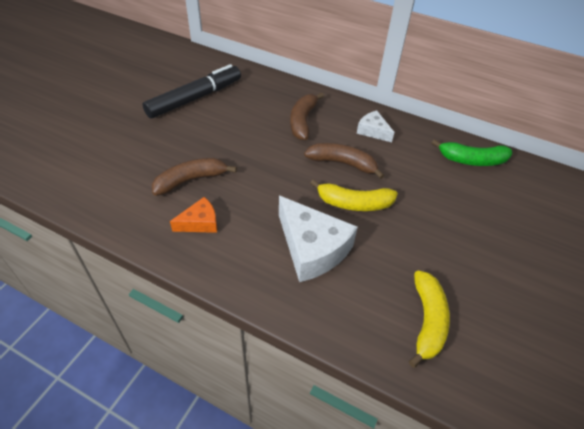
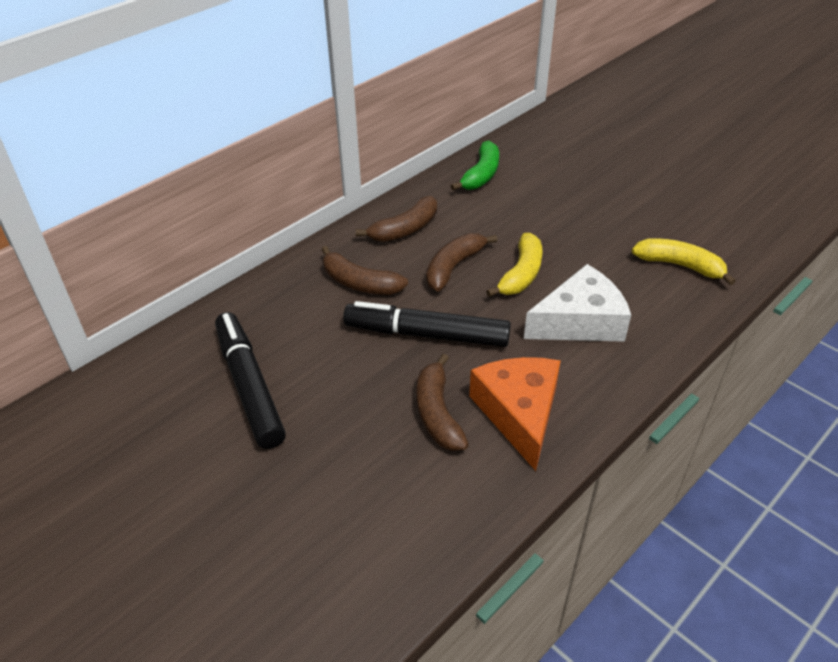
camera: 70 degrees left, 5 degrees down
orange cheese [170,197,217,233] -> orange cheese [469,357,561,471], size x1.88
white cheese [357,111,395,142] -> brown banana [356,196,437,242]
none -> black marker [343,301,511,347]

